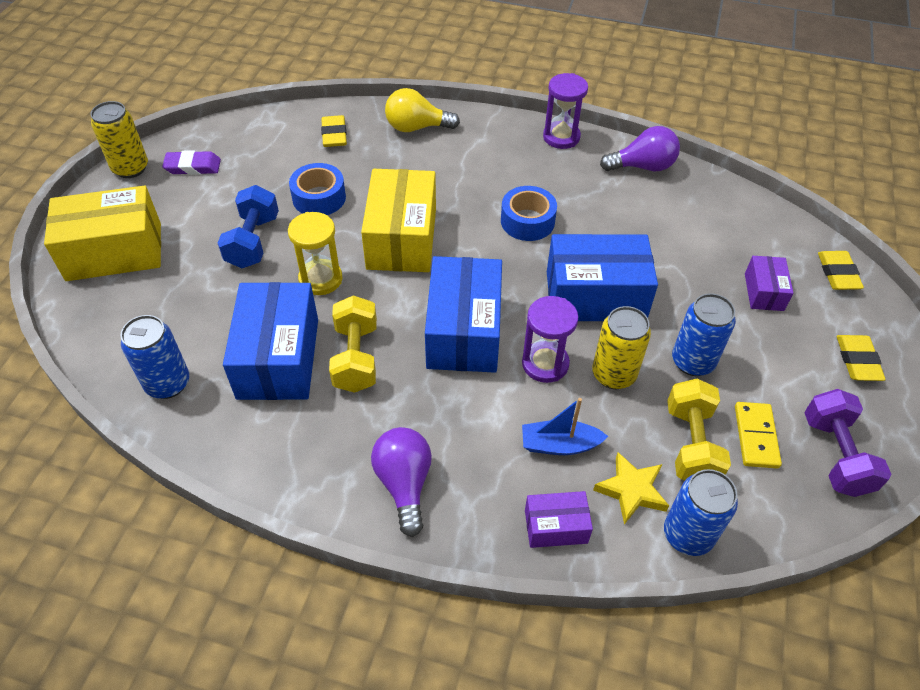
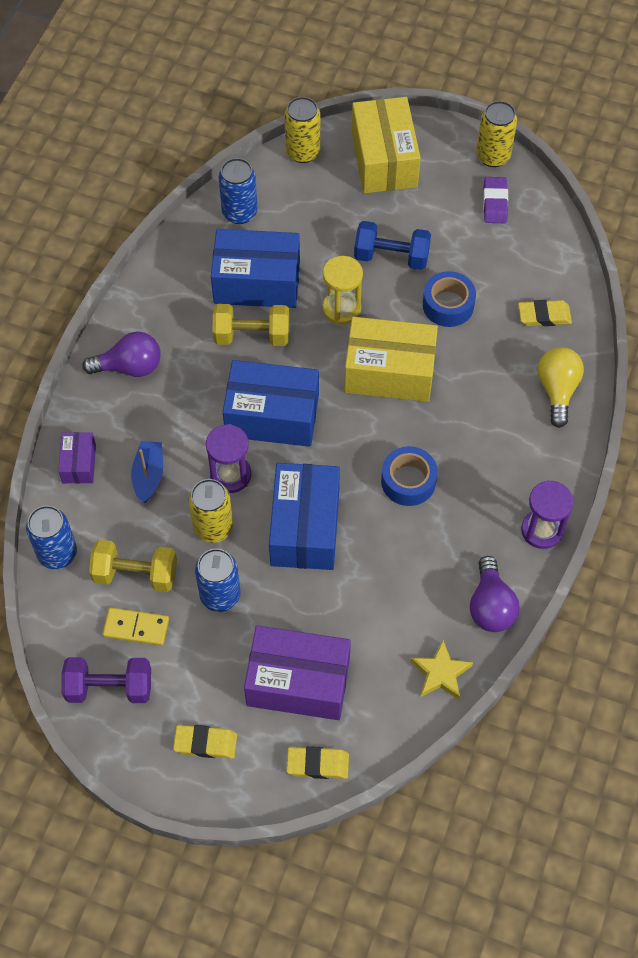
camera: 95 degrees right, 10 degrees up
yellow star [593,452,669,525] -> yellow star moved to [411,640,473,700]
purple box [745,256,793,311] -> purple box [244,625,351,720], size x1.99
none -> yellow can [284,97,320,163]

